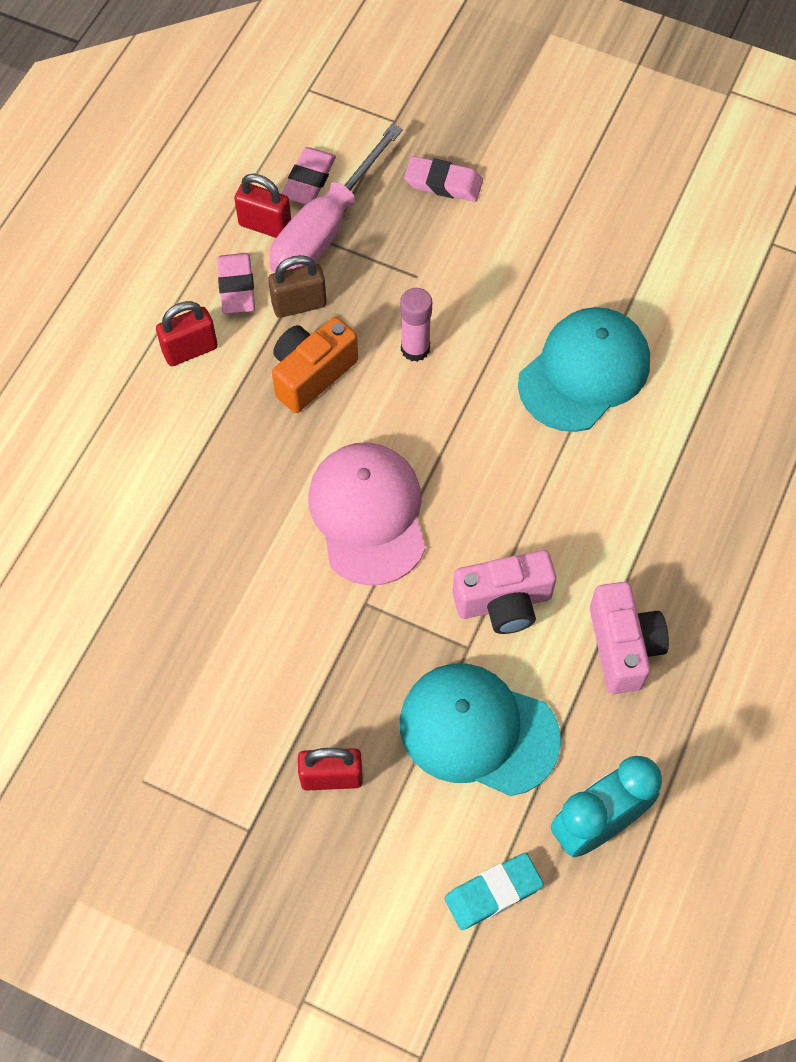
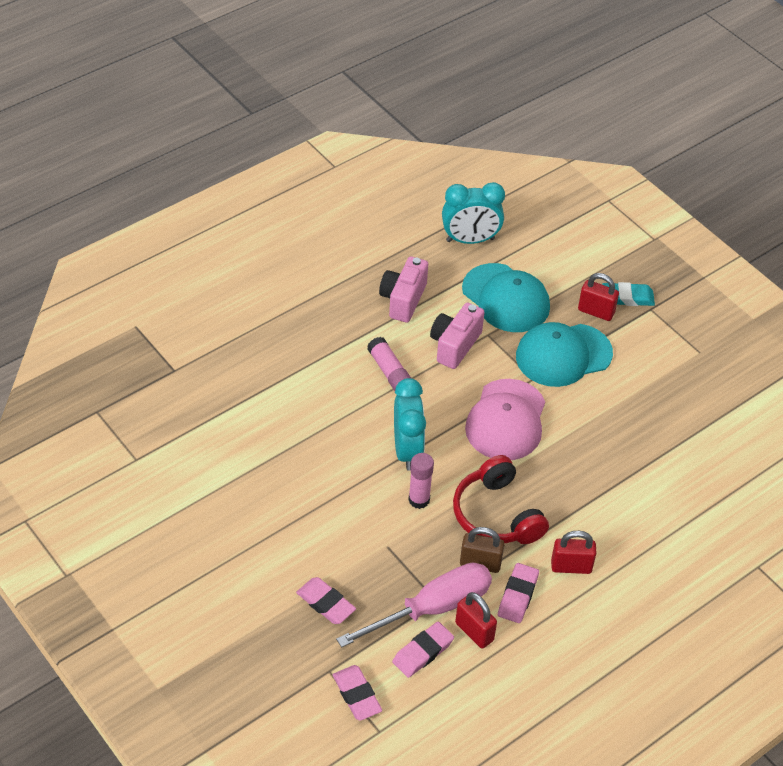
camera: 155 degrees left, 15 degrees down
orange camera [272,317,358,413] -> red headphones [453,455,549,544]
turquoise eraser [444,853,544,930] -> turquoise eraser moved to [602,282,655,306]
pink camera [452,550,556,634] -> pink camera turned 75 degrees counterclockwise [430,302,485,369]
turquoise cap [518,307,650,432] -> turquoise cap moved to [516,322,613,387]
none -> pink eraser [333,665,382,721]
none -> pink glue stick [367,337,411,391]
none -> turquoise clock [394,378,426,471]

